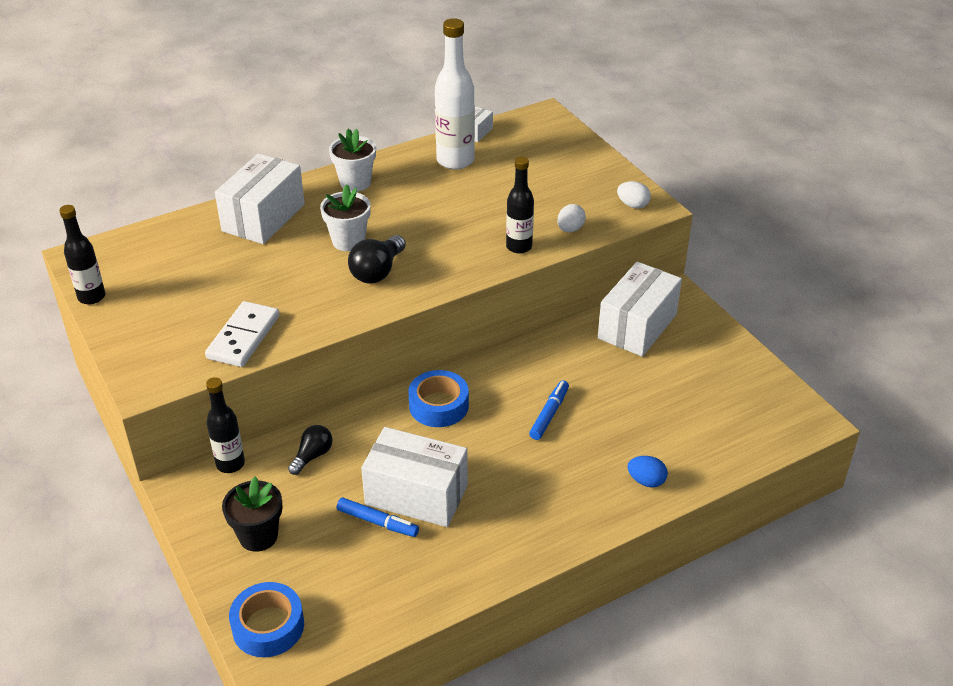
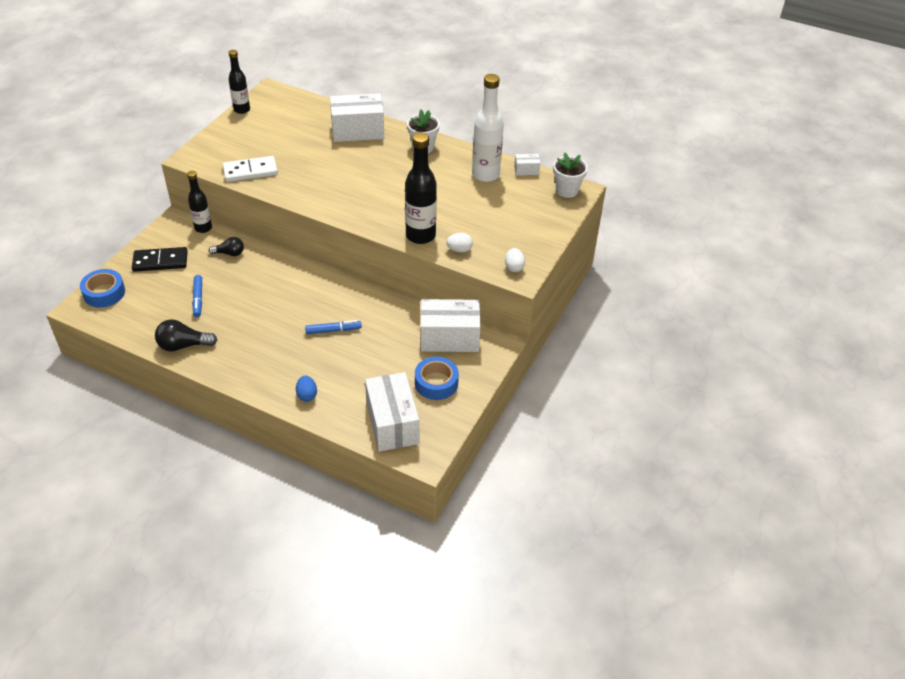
camera: 55 degrees right, 5 degrees up
black flower pot [222,477,283,552] -> black domino [132,247,188,272]
white flower pot [320,184,371,251] -> white flower pot moved to [553,152,588,198]
black light bulb [348,235,406,284] -> black light bulb moved to [155,319,217,352]
white box [361,427,468,527] -> white box moved to [365,372,419,452]
blue tape [408,370,469,427] -> blue tape moved to [415,357,459,400]
black bottle [506,156,534,254] -> black bottle [405,132,437,244], size x1.60

